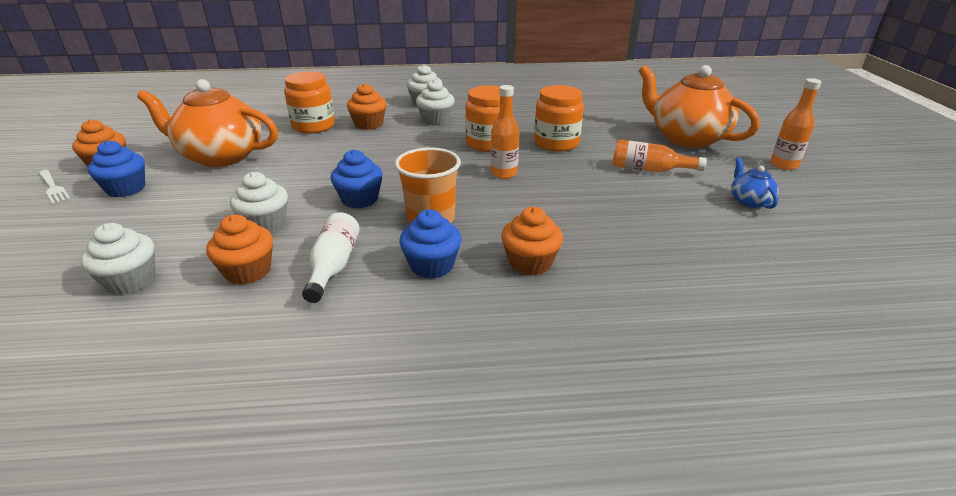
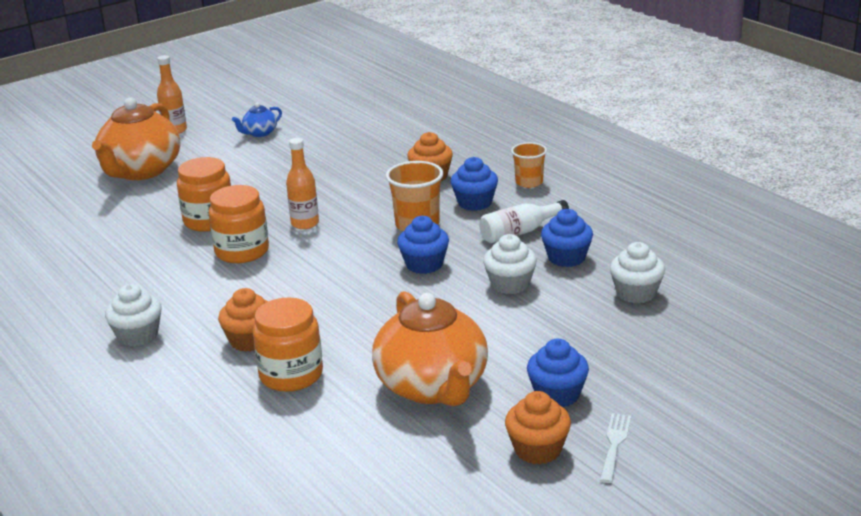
camera: 120 degrees left, 5 degrees down
orange cupcake [206,215,273,285] -> blue cupcake [541,209,593,267]
white cupcake [416,80,455,125] -> none
orange bottle [612,140,707,172] -> none
none -> orange cup [511,142,547,188]

